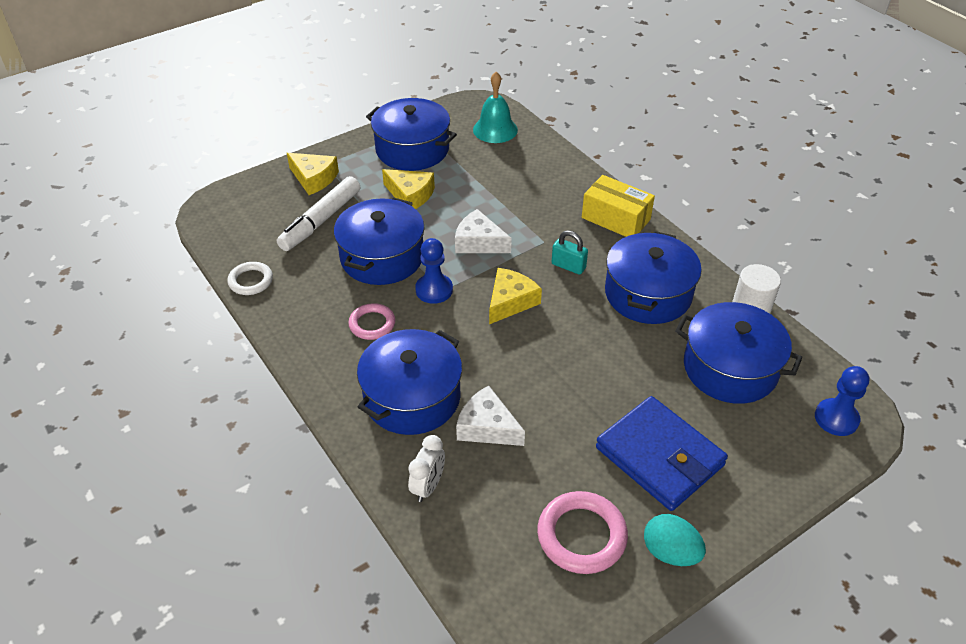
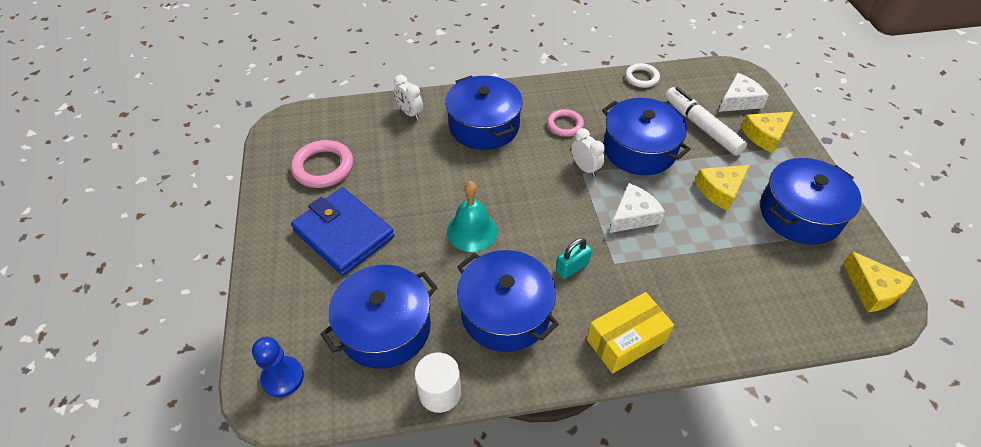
camera: 115 degrees right, 5 degrees up
blue pawn [415,238,453,304] -> white clock [571,128,605,177]
white cheese [456,385,525,446] -> white cheese moved to [718,73,769,112]
turquoise bell [473,72,518,143] -> turquoise bell moved to [447,181,498,252]
yellow cheese [489,268,542,324] -> yellow cheese moved to [843,251,914,312]
blue wallet [596,396,728,511] -> blue wallet turned 60 degrees clockwise [291,188,394,276]
turquoise egg [644,514,706,566] -> none

